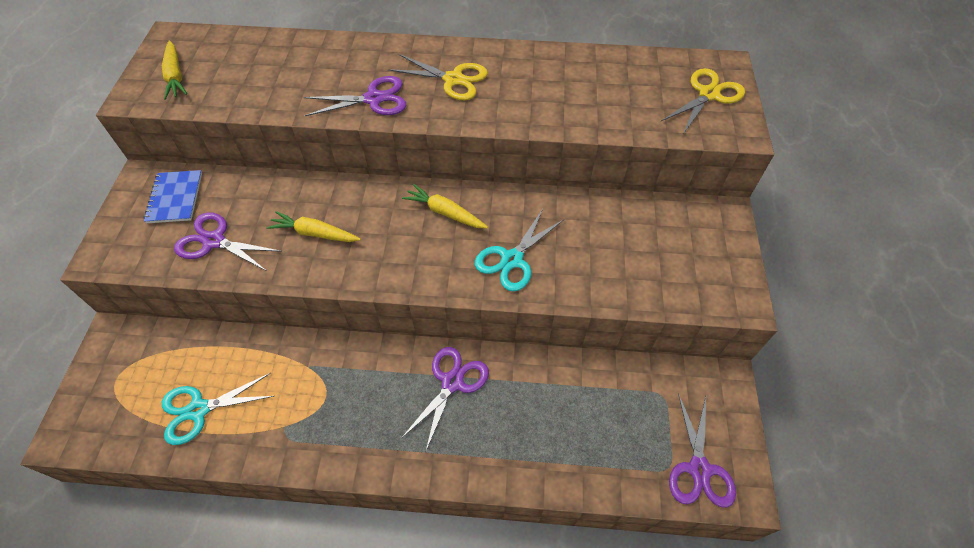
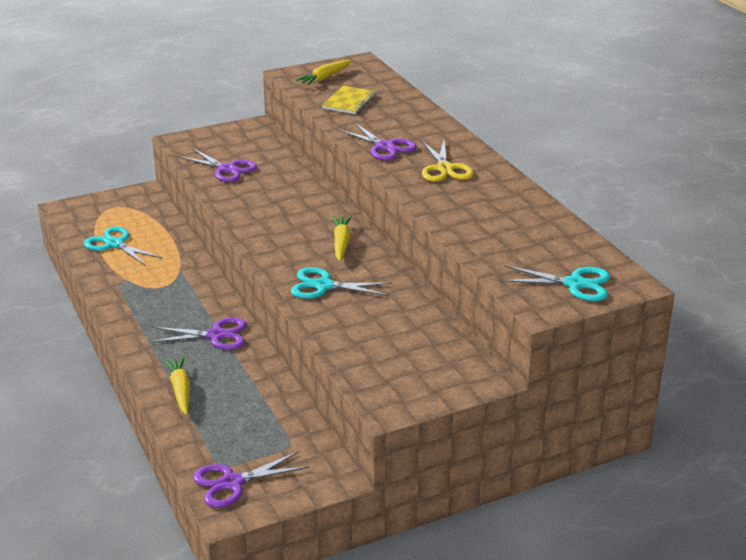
camera: 60 degrees right, 25 degrees down
blue notebook [144,170,202,223] -> none
purple scissors [174,212,282,271] -> purple scissors turned 135 degrees clockwise [178,148,257,182]
yellow carrot [266,211,361,242] -> yellow carrot moved to [163,356,190,415]
yellow scissors [661,68,745,134] -> turquoise scissors [500,265,610,301]
none -> yellow notebook [322,86,376,114]

